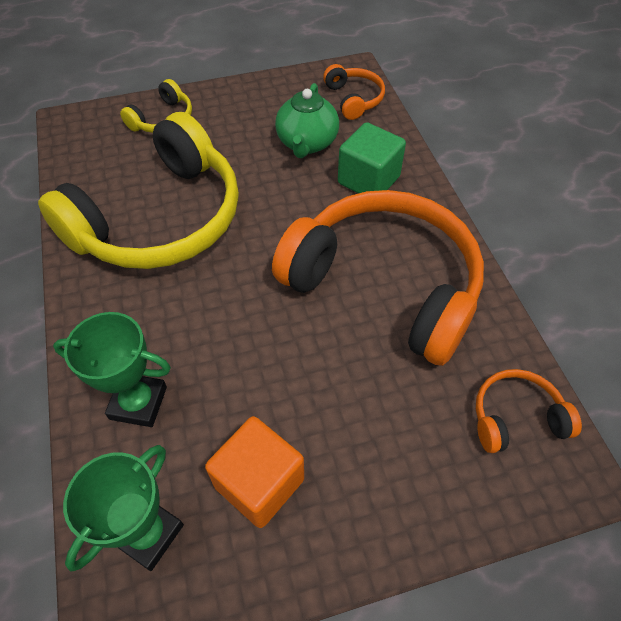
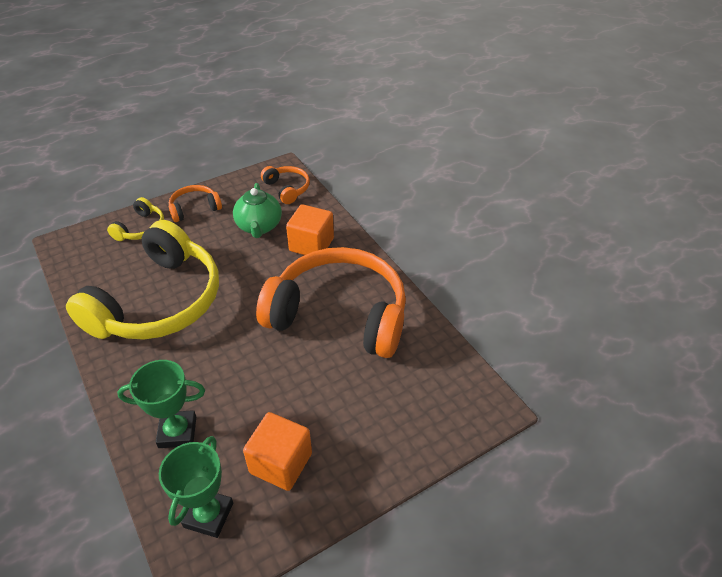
camera: 15 degrees left, 10 degrees down
green cube [338,122,406,193] -> orange cube [286,204,334,255]
orange headphones [476,369,582,453] -> orange headphones moved to [169,185,222,222]

